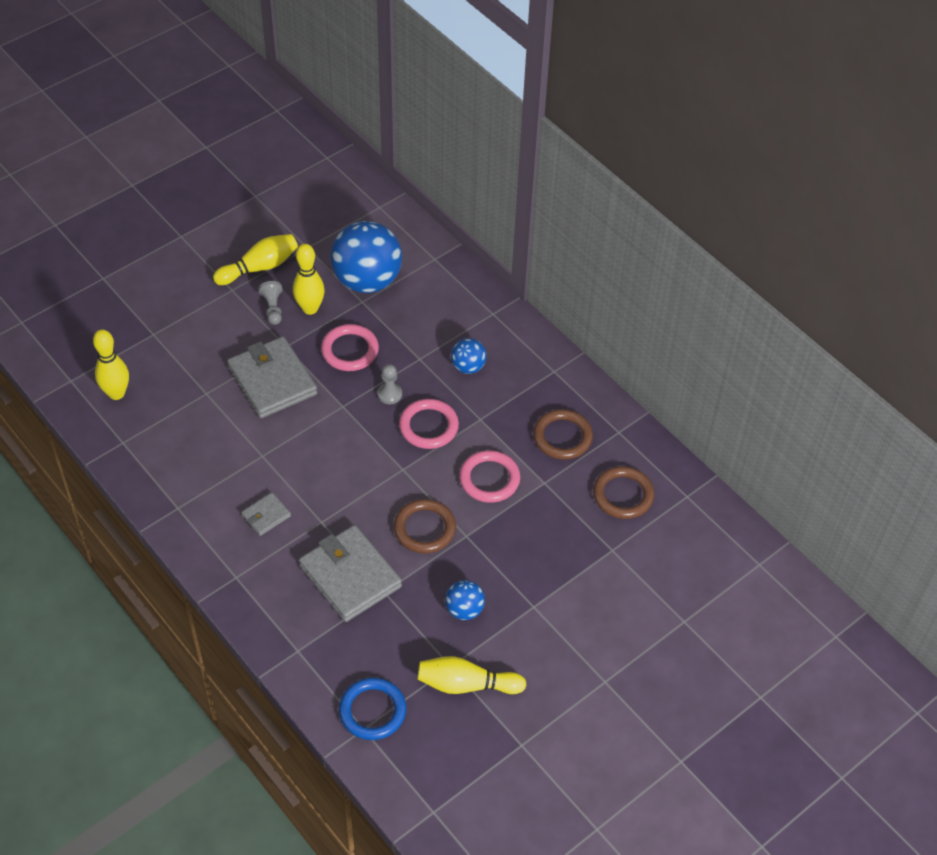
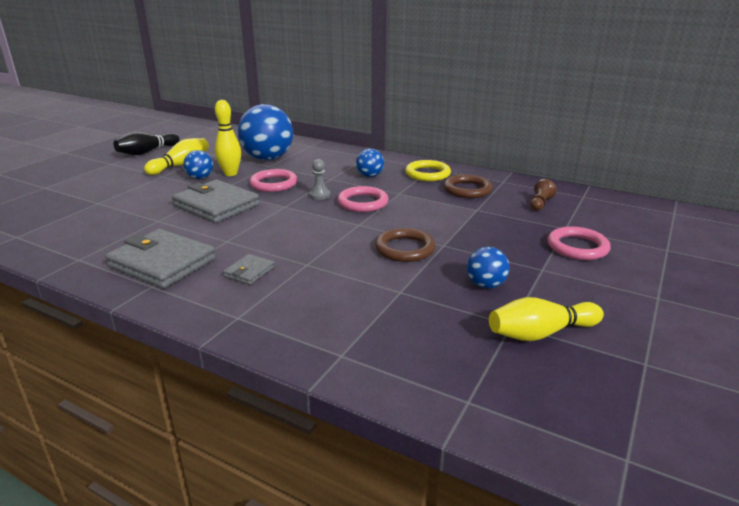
camera: 20 degrees left, 25 degrees down
yellow bowling pin [93,329,129,400] -> none
grey pawn [258,281,283,325] -> blue ball [183,150,213,179]
grey wallet [299,525,402,622] -> grey wallet moved to [105,229,216,289]
blue ring [339,677,406,740] -> none
pink ring [459,450,520,503] -> pink ring moved to [548,226,611,260]
brown ring [593,466,655,519] -> brown pawn [530,179,557,211]
none -> black bowling pin [114,132,180,155]
none -> yellow ring [405,160,451,181]

